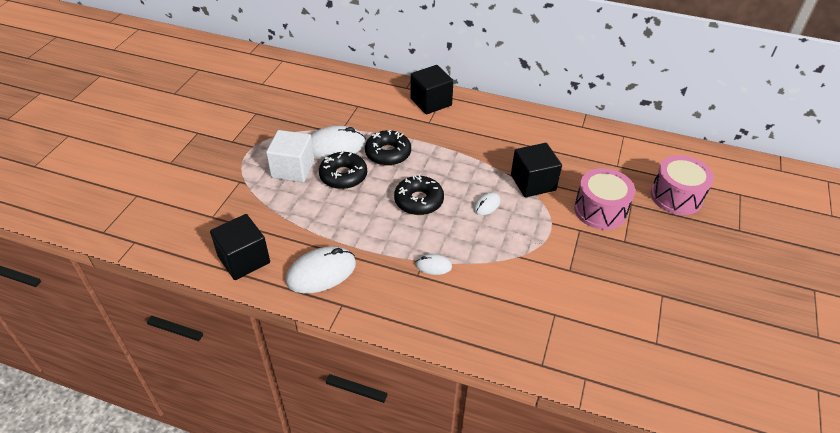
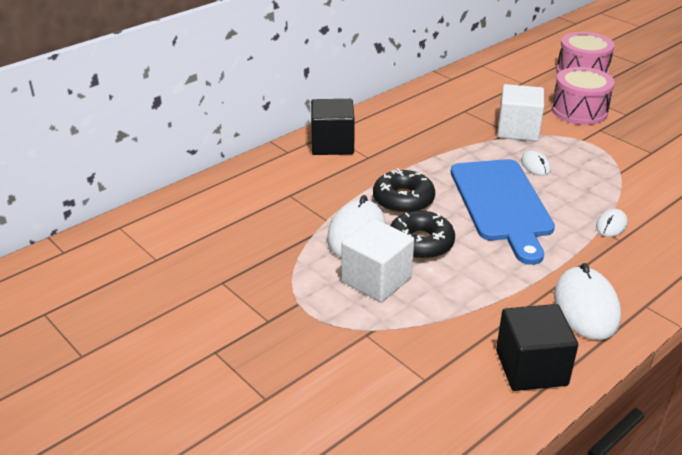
camera: 60 degrees left, 10 degrees down
black donut [394,175,444,215] -> blue cutting board [451,159,555,265]
black cube [511,143,562,197] -> white cube [497,84,544,141]

